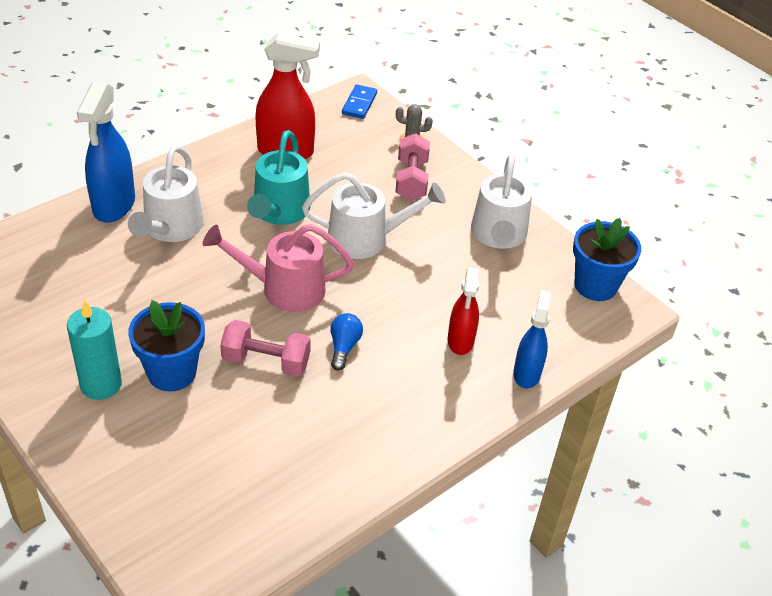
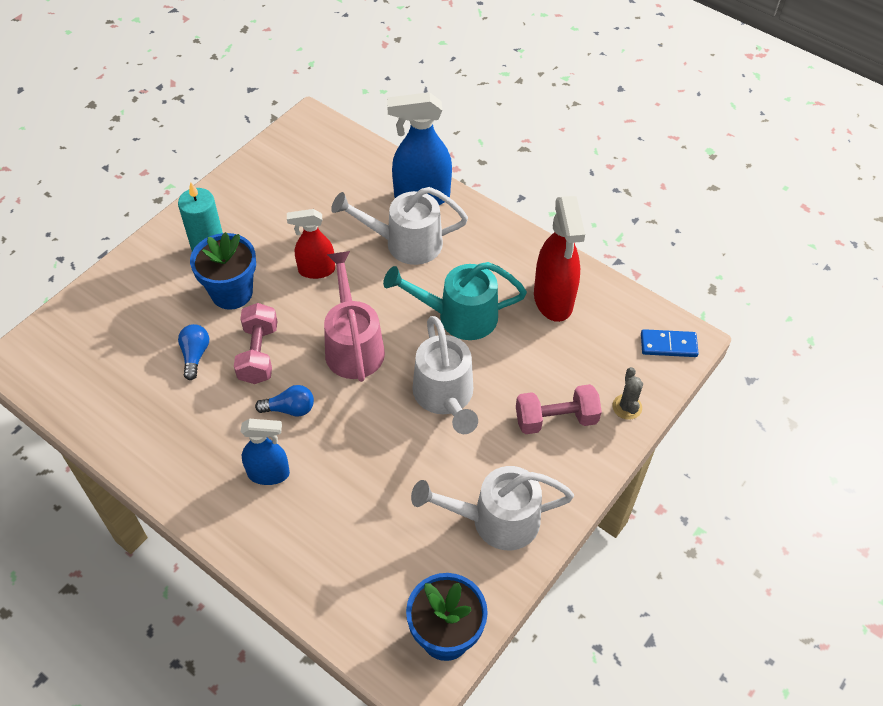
camera: 80 degrees right, 10 degrees up
red spray bottle [448,267,479,355] -> red spray bottle moved to [287,209,335,279]
blue spray bottle [513,290,552,389] -> blue spray bottle moved to [241,419,290,485]
none -> blue light bulb [178,324,209,380]

